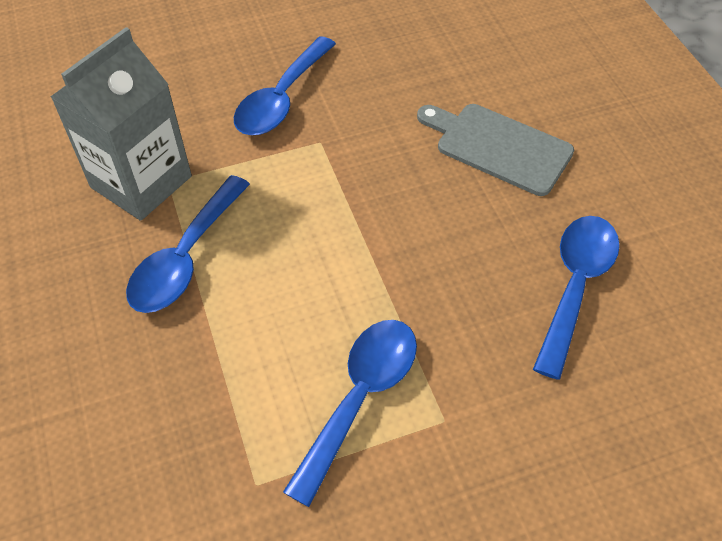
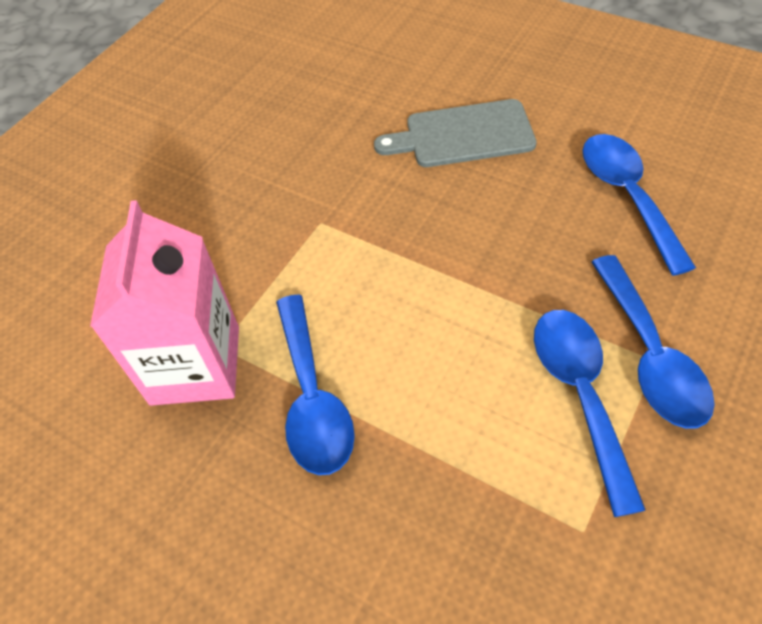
camera: 35 degrees left, 0 degrees up
grey carton [50,27,192,221] -> pink carton [90,200,239,406]
blue spoon [234,36,336,135] -> blue spoon moved to [591,255,715,429]

